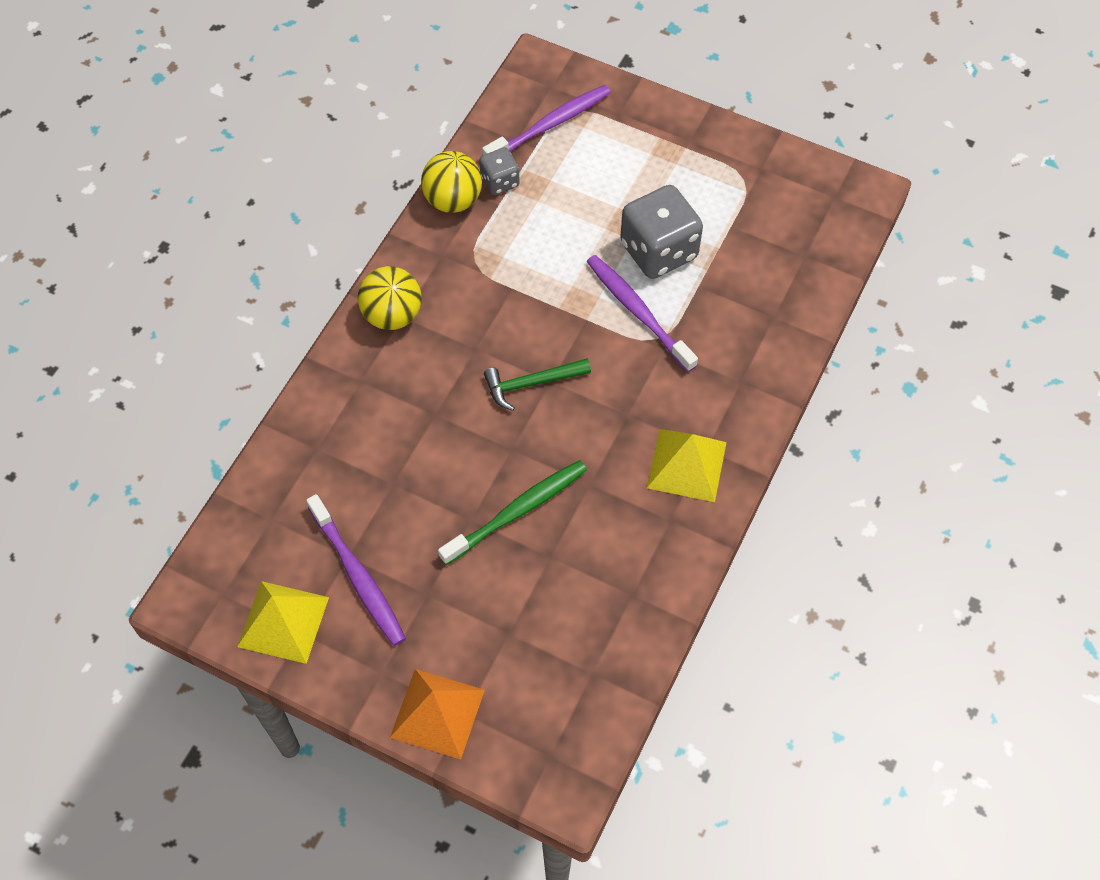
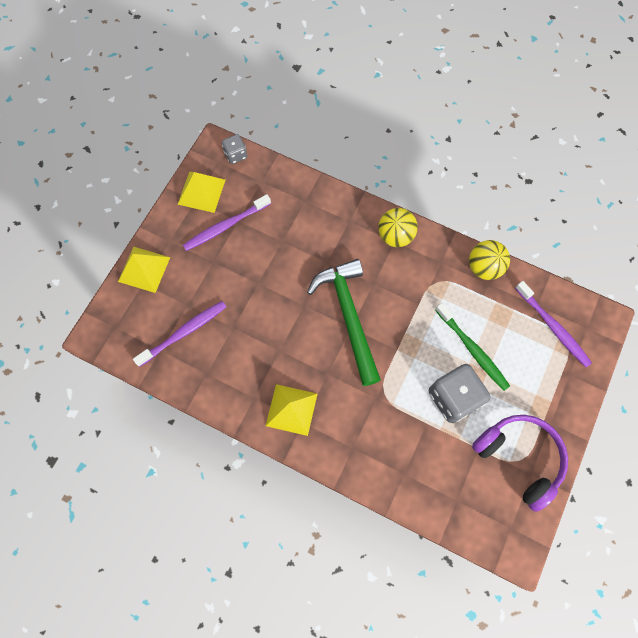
camera: 90 degrees right, 10 degrees up
orange pyramid [390,669,485,759] -> yellow pyramid [118,247,170,293]
green toothbrush [438,460,587,565] -> green toothbrush moved to [435,303,510,391]
grey dice [479,147,520,195] -> grey dice moved to [222,134,247,164]
green hammer [484,358,591,411] -> green hammer [307,259,381,386], size x1.96
purple toothbrush [587,255,698,372] -> purple toothbrush moved to [133,301,226,367]
none -> purple headphones [472,415,568,512]

